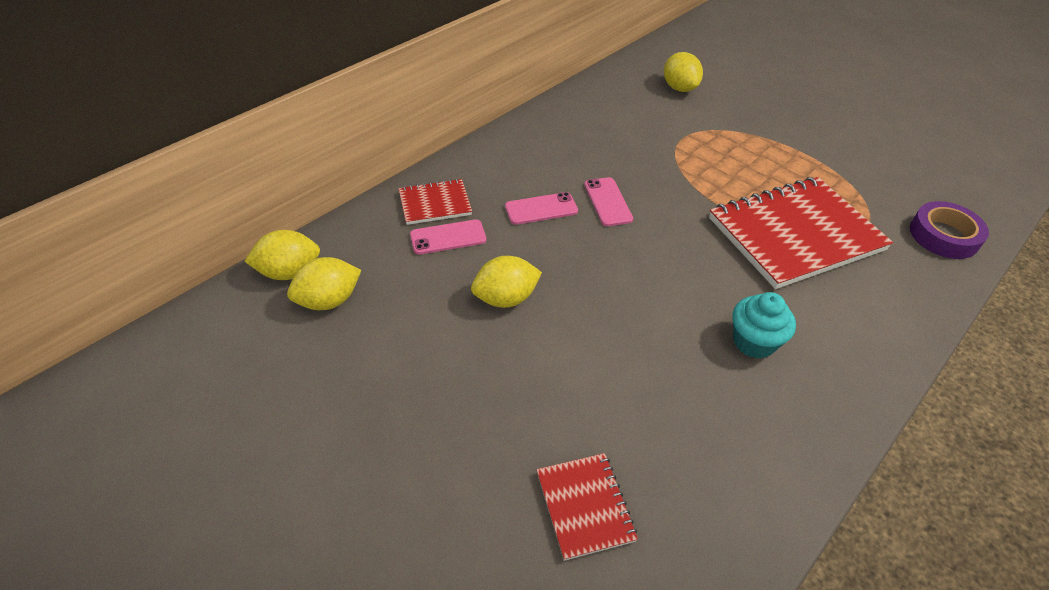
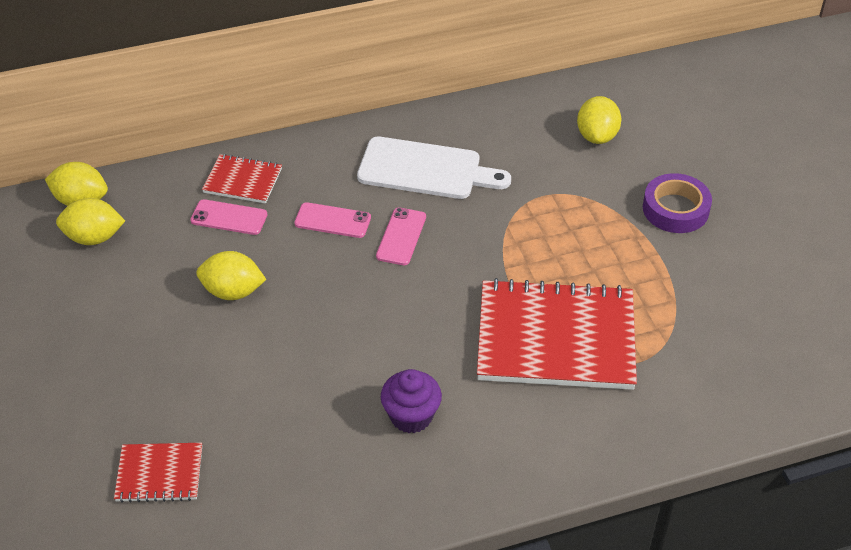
camera: 30 degrees right, 0 degrees up
red notebook [537,453,638,561] -> red notebook turned 75 degrees clockwise [114,443,202,503]
turquoise cupcake [733,292,796,359] -> purple cupcake [381,369,442,433]
purple tape [910,201,989,259] -> purple tape moved to [643,173,712,233]
none -> white cutting board [357,137,511,199]

